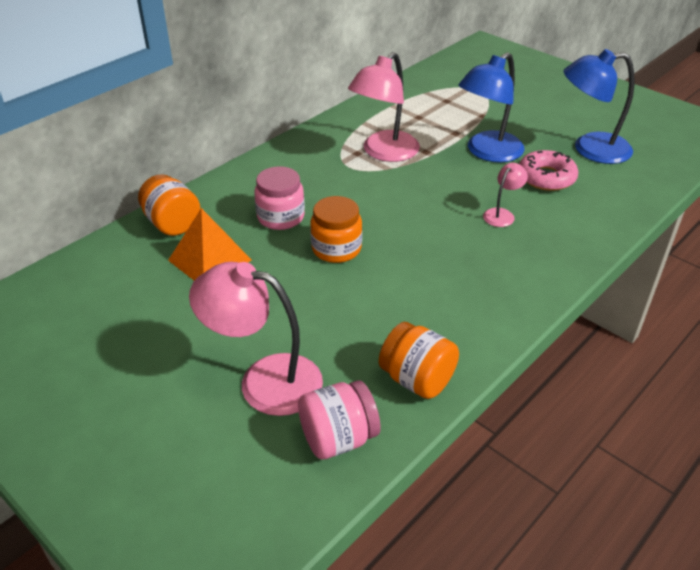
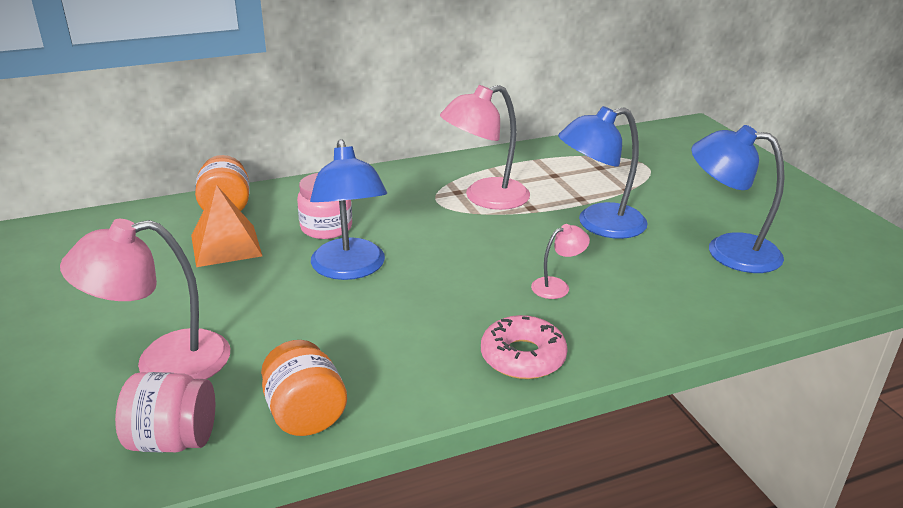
camera: 25 degrees right, 10 degrees down
pink lamp [189,262,323,416] -> pink lamp turned 60 degrees counterclockwise [60,219,230,379]
orange jar [310,196,362,263] -> blue lamp [310,139,387,280]
pink donut [519,150,578,191] -> pink donut moved to [481,315,568,379]

